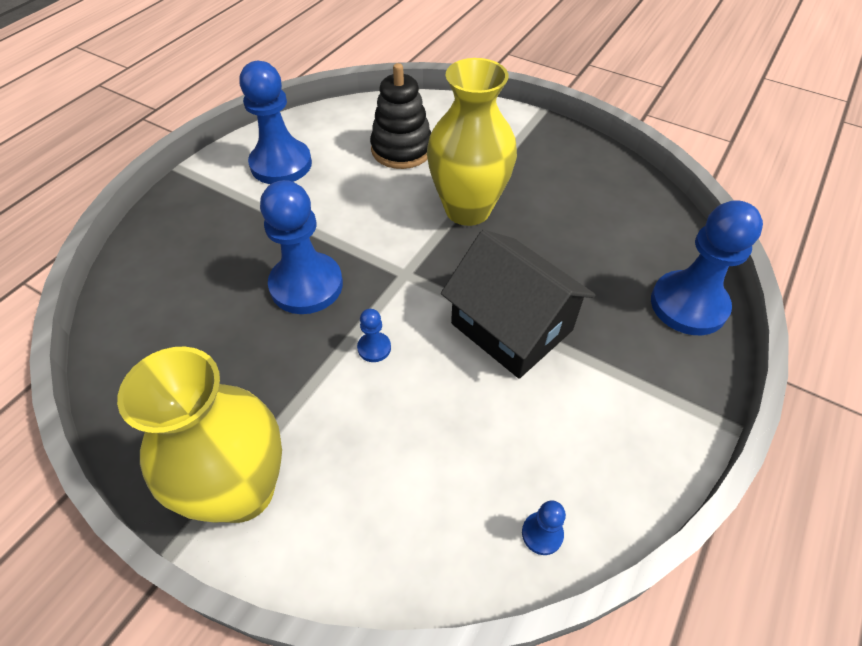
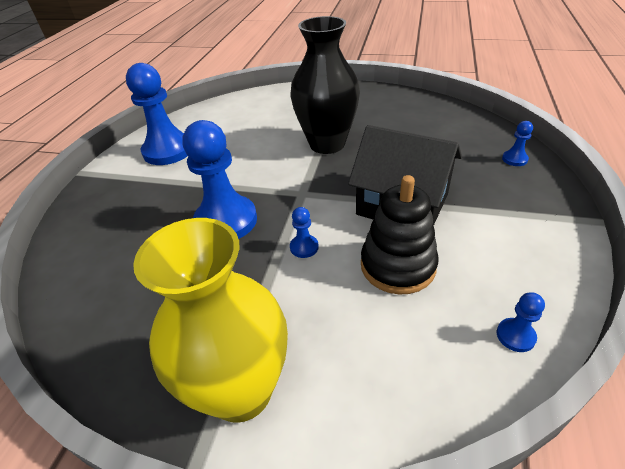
camera: 15 degrees left, 10 degrees down
black stacking toy [370,63,431,169] -> black stacking toy moved to [361,175,439,295]
yellow vase [427,58,517,226] -> black vase [291,16,360,154]
blue pawn [651,200,763,335] -> blue pawn [502,121,533,166], size x0.43

